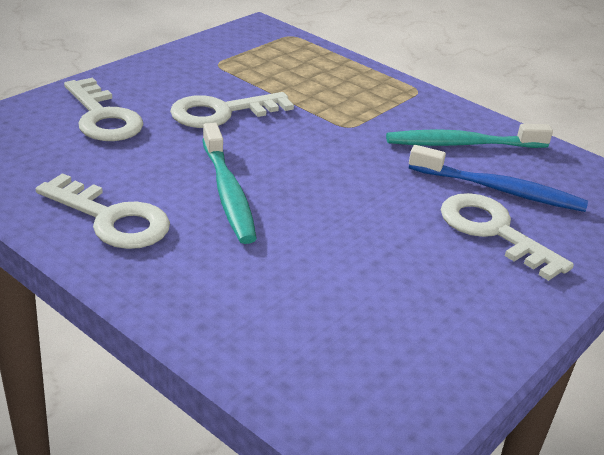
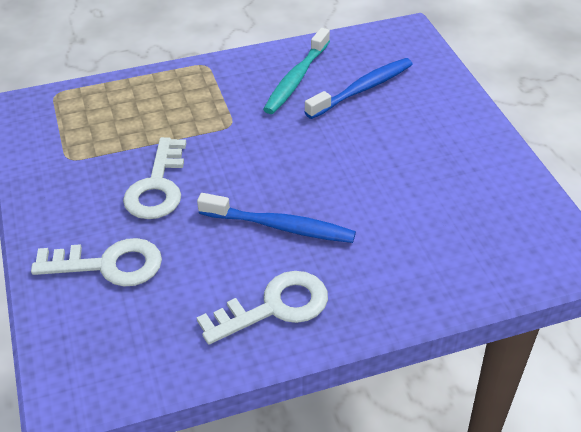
camera: 55 degrees left, 10 degrees up
turquoise toothbrush [203,123,257,244] -> blue toothbrush [197,193,356,243]
white key [441,193,574,281] -> none

